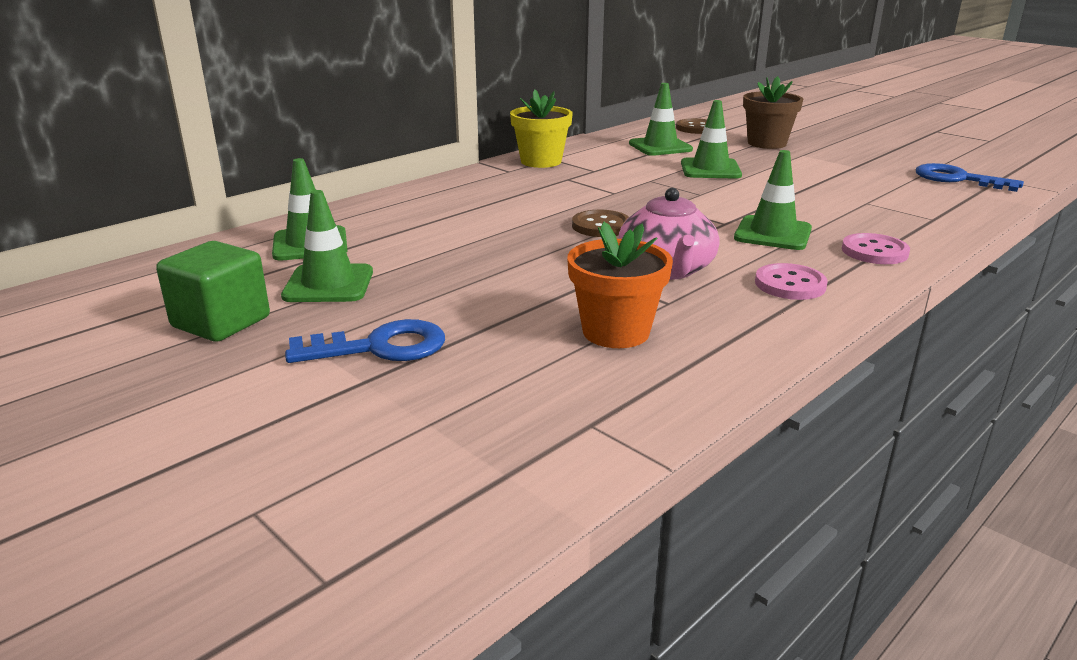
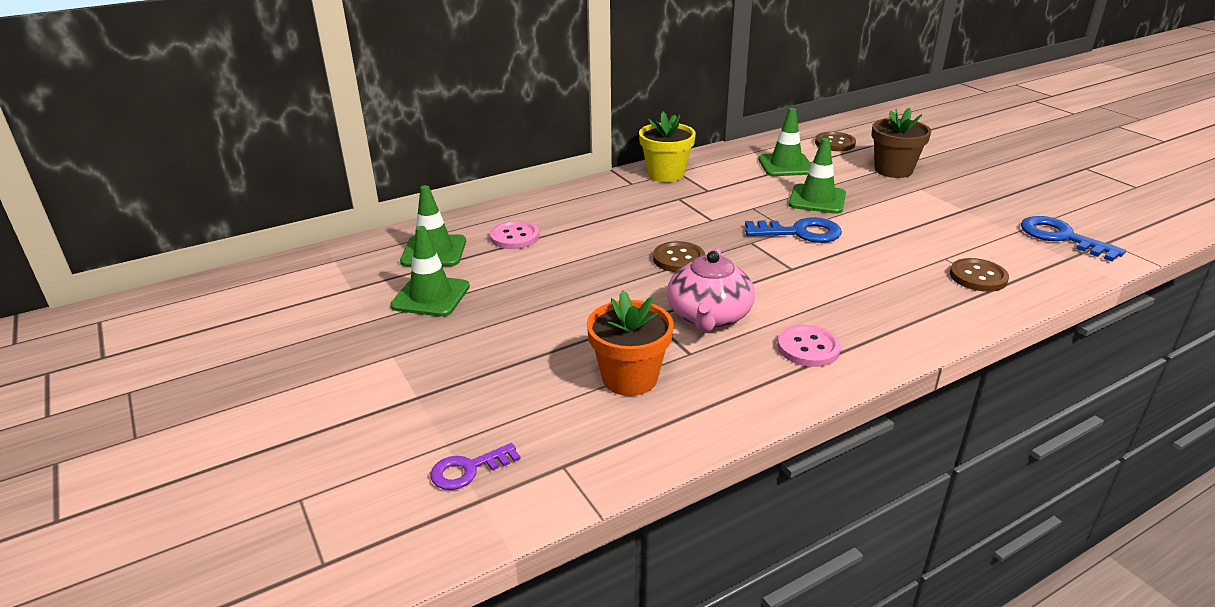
camera: 15 degrees right, 5 degrees up
green cube [156,241,270,342] -> none
blue key [285,319,445,363] -> blue key moved to [745,217,842,243]
green traffic cone [734,150,812,250] -> none
pink button [842,233,910,264] -> pink button moved to [490,221,539,249]
none -> purple key [430,443,521,490]
none -> brown button [950,258,1009,292]

